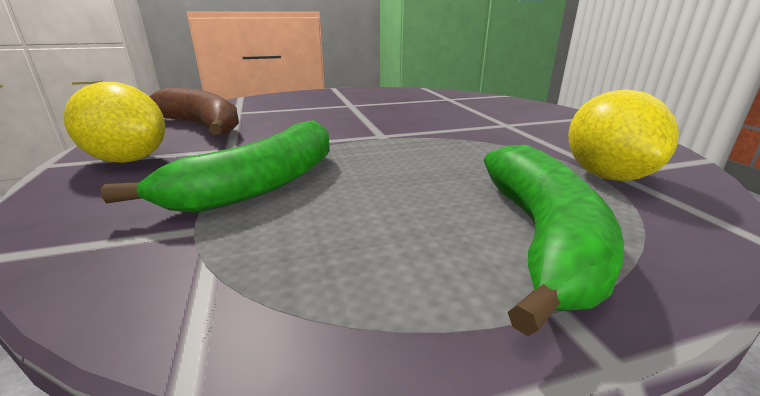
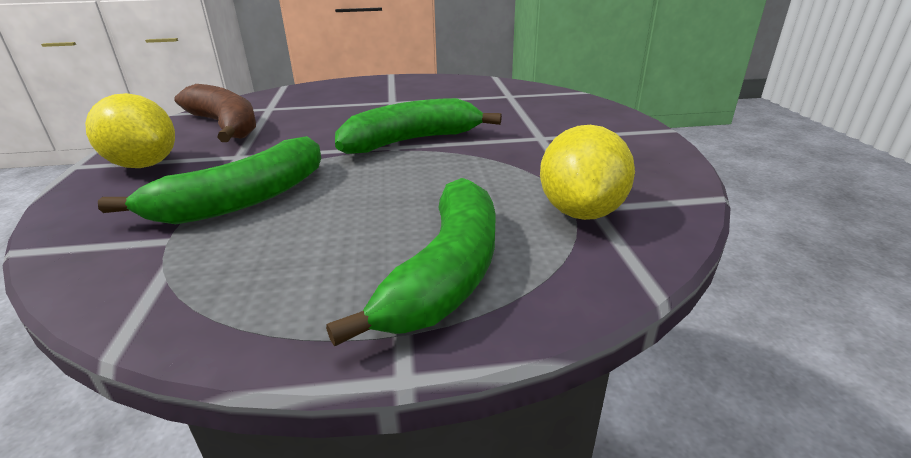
camera: 10 degrees right, 5 degrees up
none -> green banana [335,98,502,154]

